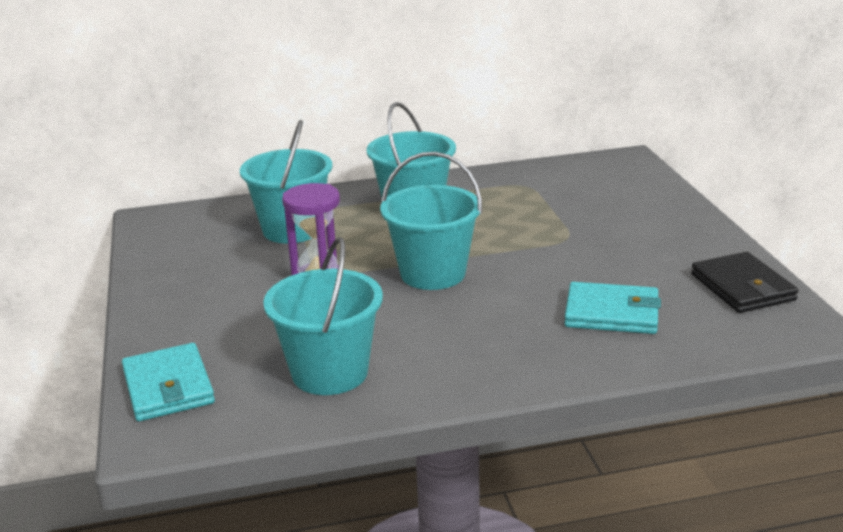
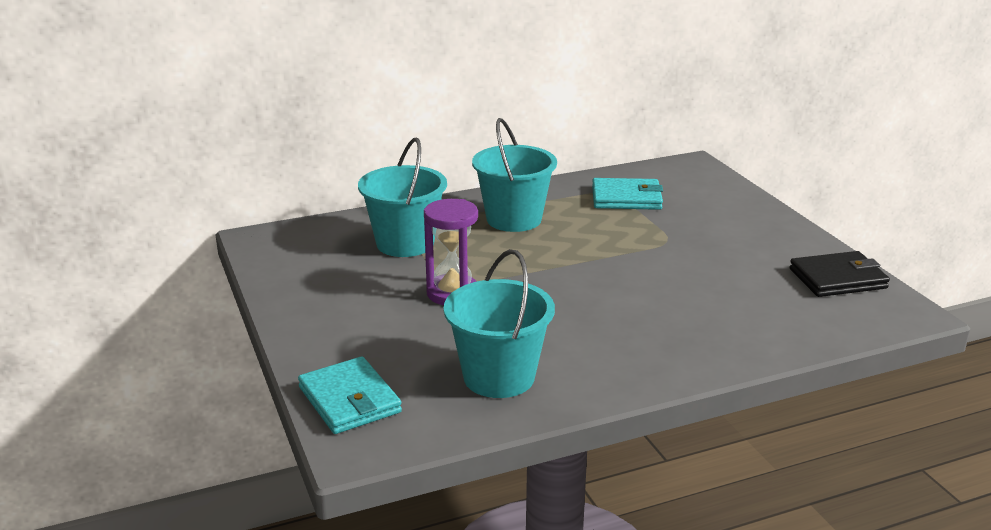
camera: 10 degrees left, 0 degrees up
turquoise bucket [380,152,482,290] -> none
turquoise wallet [564,282,661,334] -> turquoise wallet moved to [592,178,663,210]
black wallet [691,252,798,313] -> black wallet turned 75 degrees counterclockwise [790,251,890,297]

